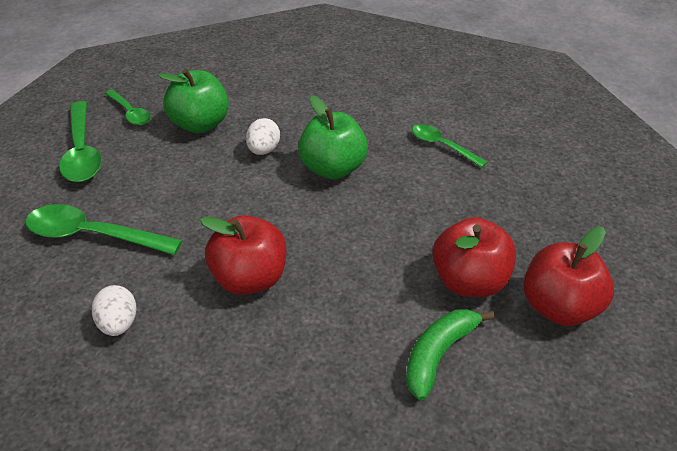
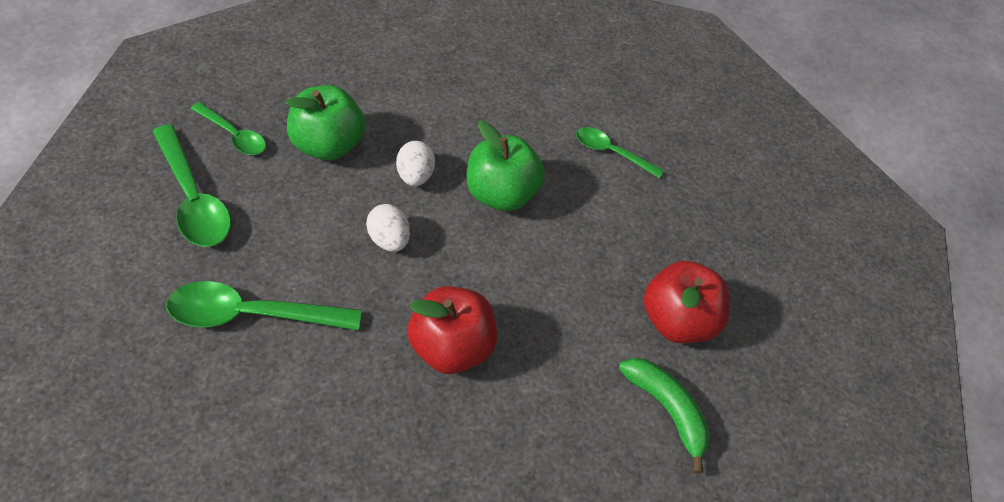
camera: 20 degrees left, 10 degrees up
white egg [92,285,136,336] -> white egg moved to [366,204,410,252]
green banana [406,309,495,400] -> green banana turned 120 degrees clockwise [619,358,710,474]
red apple [523,227,614,326] -> none

